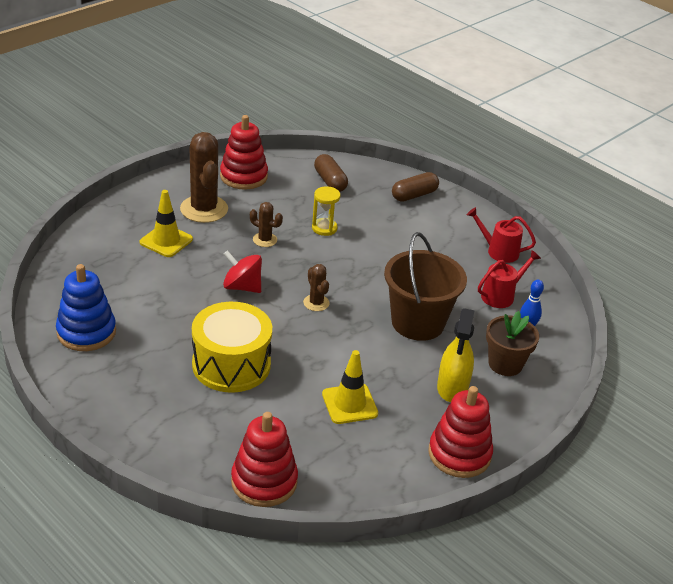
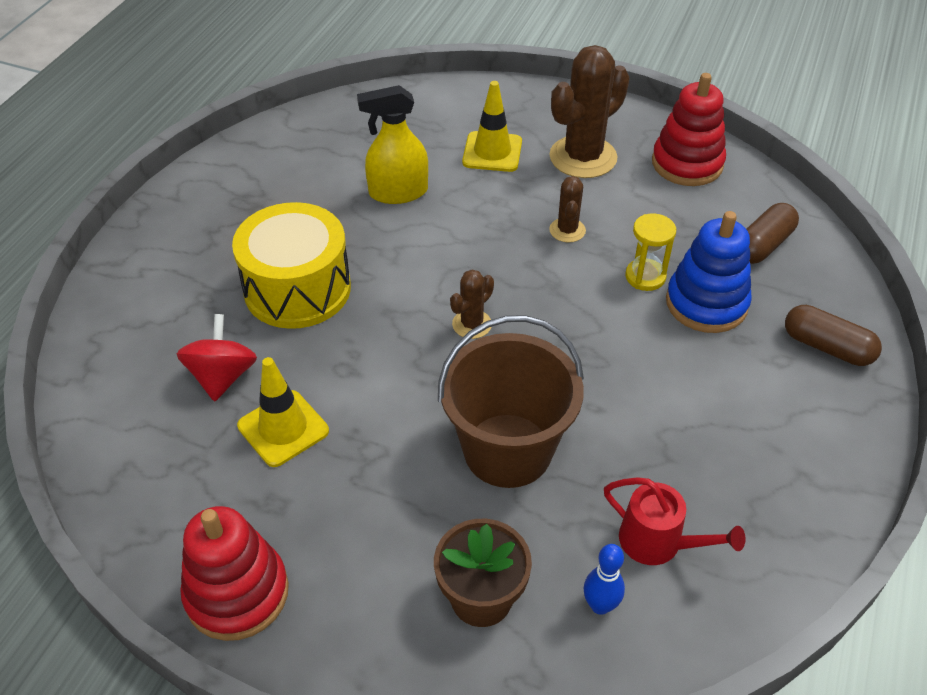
camera: 70 degrees right, 10 degrees up
blue stacking toy [56,264,116,351] -> blue stacking toy moved to [666,211,752,333]
red spinning top [223,250,262,293] -> red spinning top moved to [177,314,257,401]
red stacking toy [231,412,298,507] -> none
yellow spray bottle [437,308,475,402] -> yellow spray bottle moved to [357,85,428,204]
red watering can [467,207,536,263] -> none

